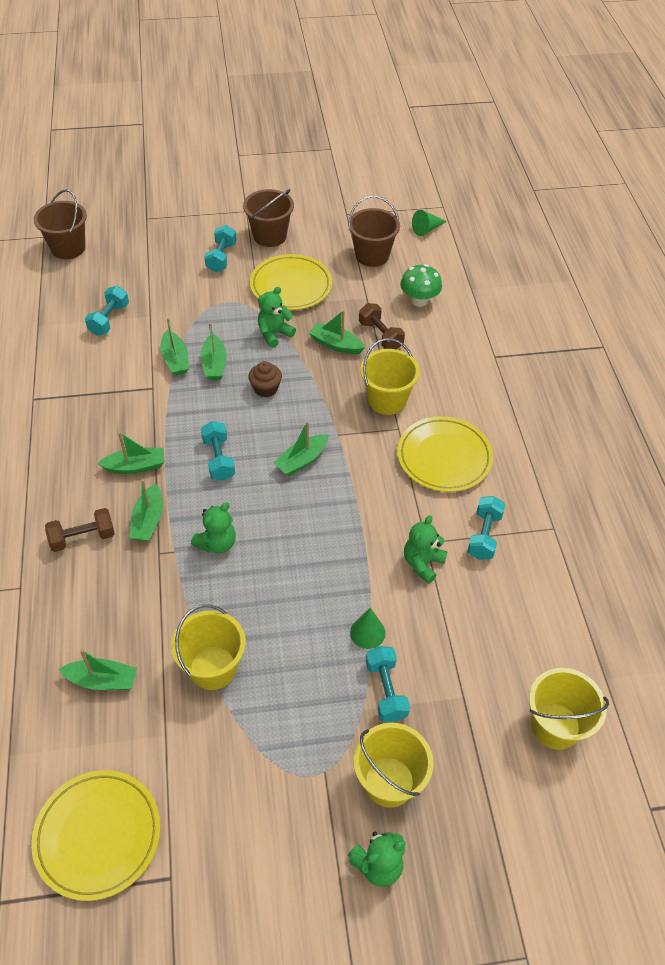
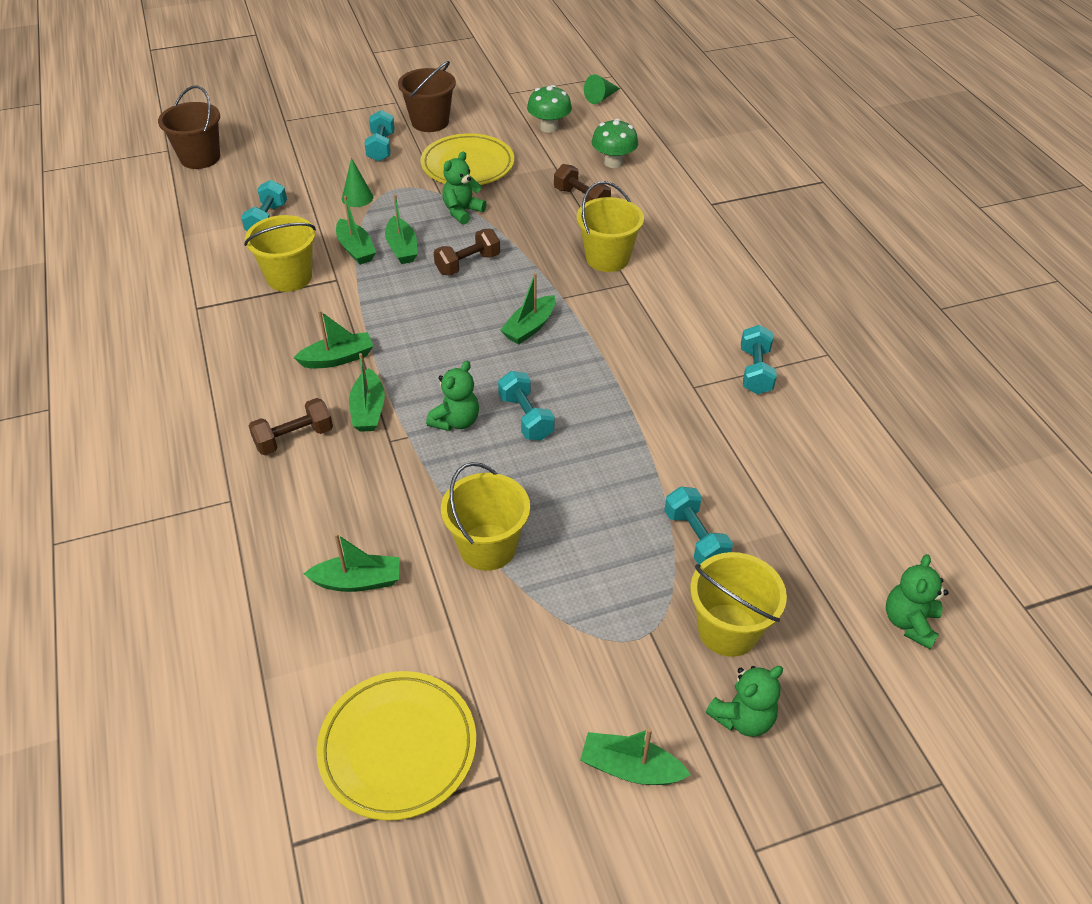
camera: 10 degrees left, 5 degrees down
turquoise dumbbell [201,421,235,481] -> turquoise dumbbell moved to [498,371,555,441]
brown cupcake [248,361,282,397] -> brown dumbbell [434,229,500,276]
green boat [309,310,366,354] -> green boat moved to [580,728,691,785]
brown bucket [348,196,400,267] -> green mushroom [527,85,572,133]
green cone [350,607,386,649] -> green cone moved to [342,158,373,207]
yellow plate [397,416,493,492] -> none
green teddy bear [404,515,448,584] -> green teddy bear moved to [886,554,949,649]
yellow bucket [529,668,609,750] -> yellow bucket moved to [244,215,316,292]

